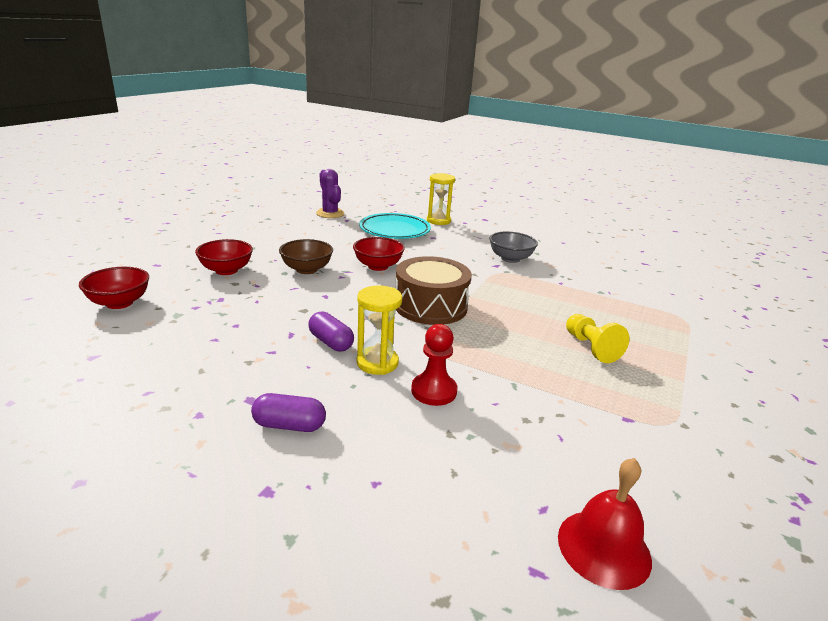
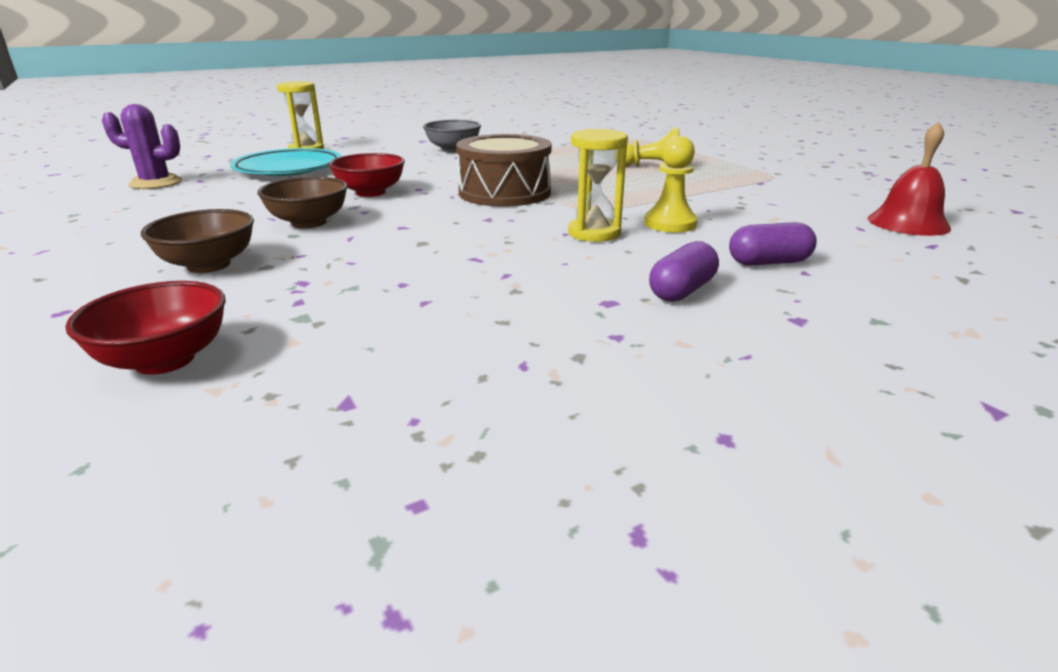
camera: 55 degrees left, 0 degrees up
red bowl [195,239,253,275] -> brown bowl [141,209,254,273]
purple capsule [308,311,354,352] -> purple capsule moved to [729,222,817,265]
red pawn [411,324,457,406] -> yellow pawn [644,136,698,232]

